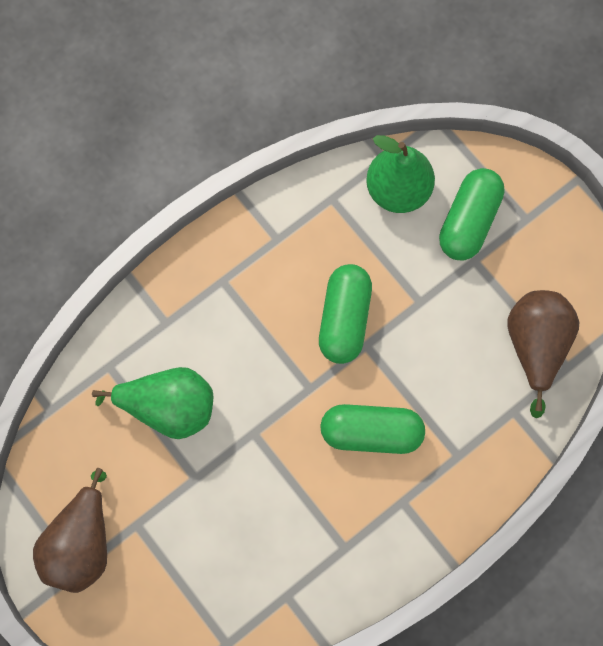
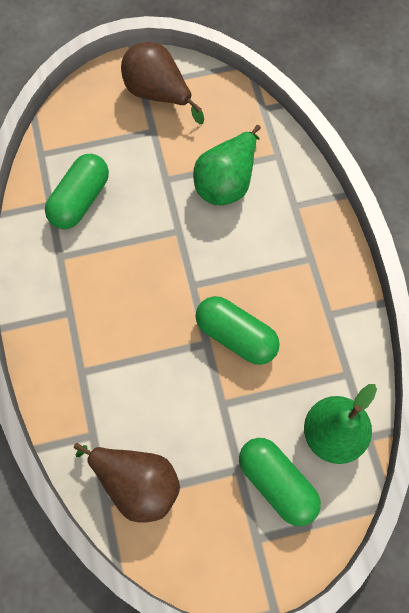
camera: 115 degrees right, 5 degrees down
green capsule [320,404,425,454] -> green capsule moved to [45,154,109,229]

